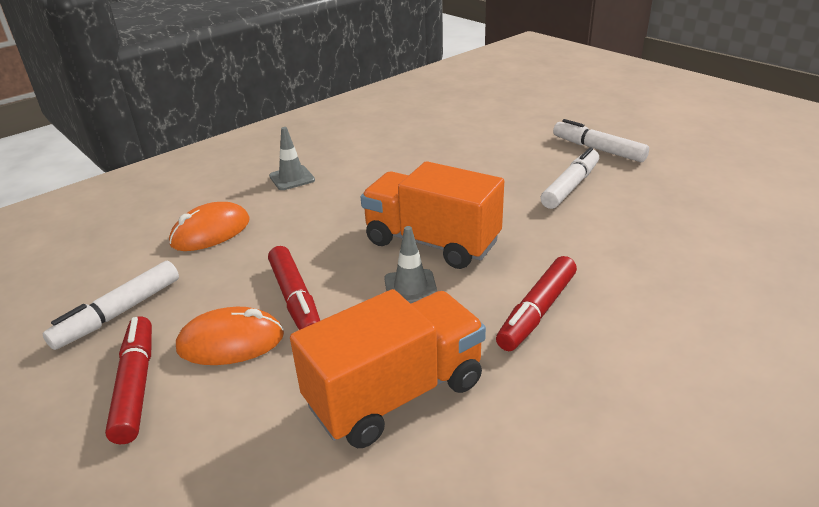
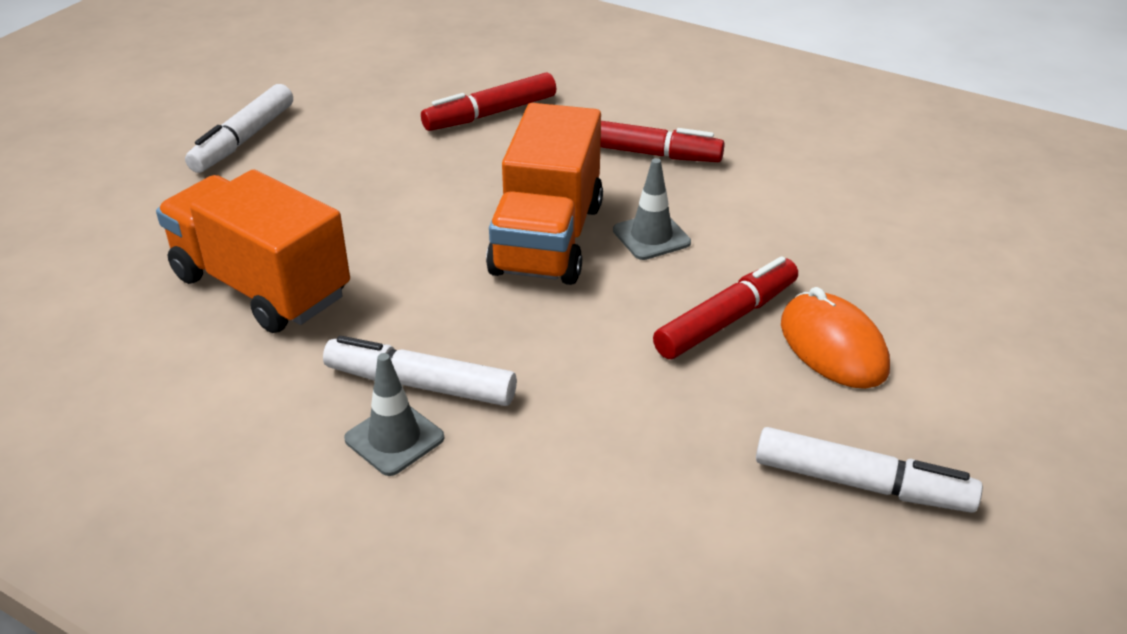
camera: 110 degrees left, 5 degrees up
red marker [105,316,152,444] -> red marker moved to [421,72,556,131]
orange mouse [169,202,250,251] -> none
orange truck [290,289,486,448] -> orange truck moved to [156,169,350,333]
white marker [541,147,599,209] -> white marker moved to [323,336,517,406]

